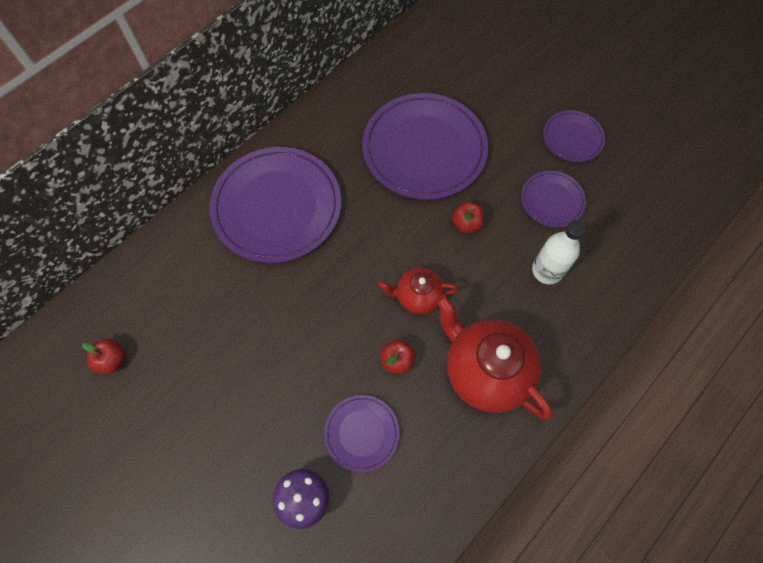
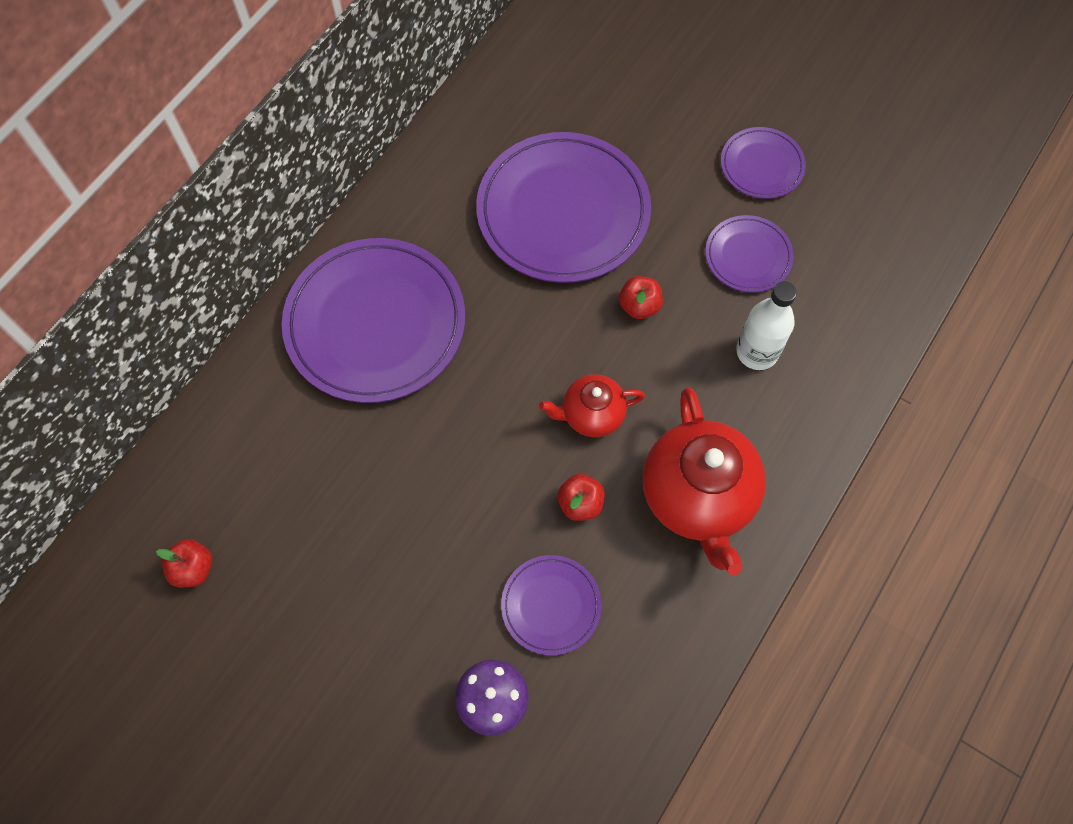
camera: 10 degrees left, 0 degrees up
red teapot [436,295,553,420] -> red teapot turned 135 degrees counterclockwise [642,387,766,576]

